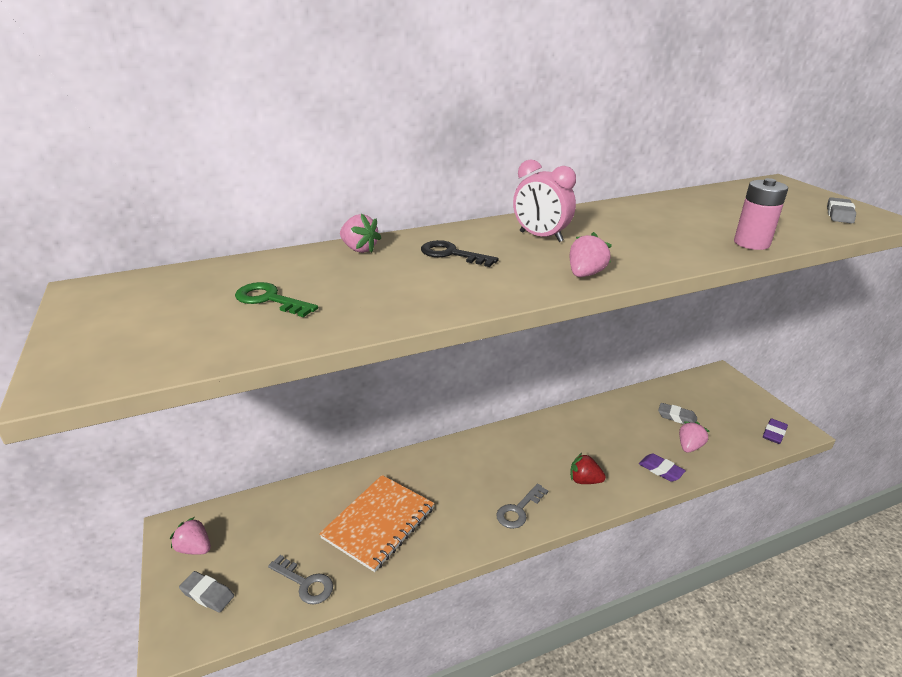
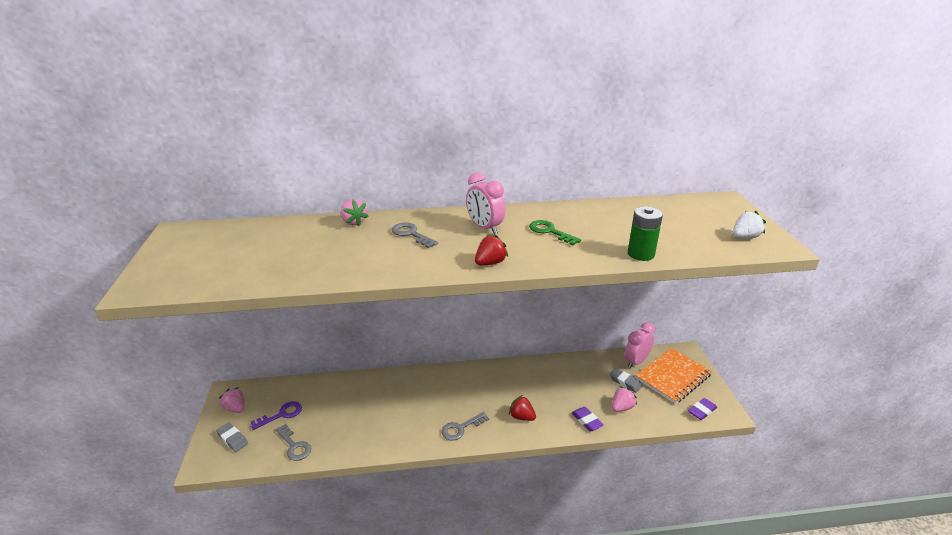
camera: 15 degrees right, 0 degrees up
green key [235,282,318,317] -> green key moved to [529,220,581,245]
orange notebook [319,475,435,572] -> orange notebook moved to [635,348,712,404]
black key [421,240,499,267] -> grey key [392,222,438,248]
pink strawberry [570,232,612,277] -> red strawberry [475,235,508,265]
pink battery [734,178,788,250] -> green battery [628,206,663,261]
grey eraser [827,197,856,223] -> white strawberry [733,211,766,238]
none -> purple key [251,401,302,430]
none -> pink clock [624,322,655,368]

